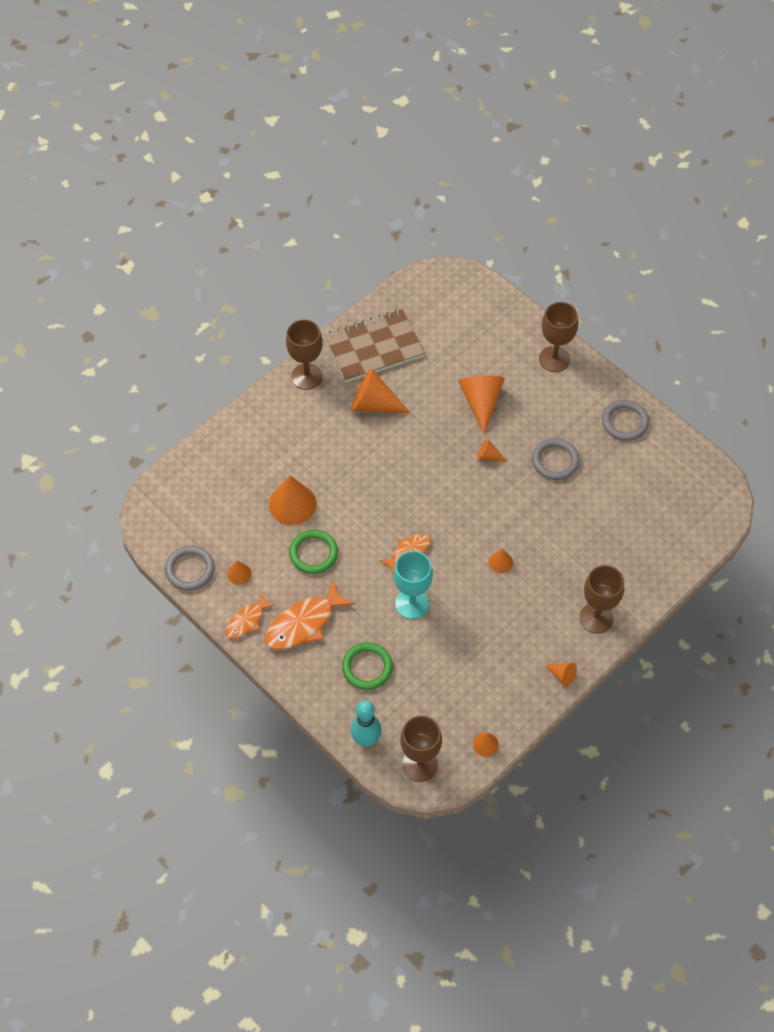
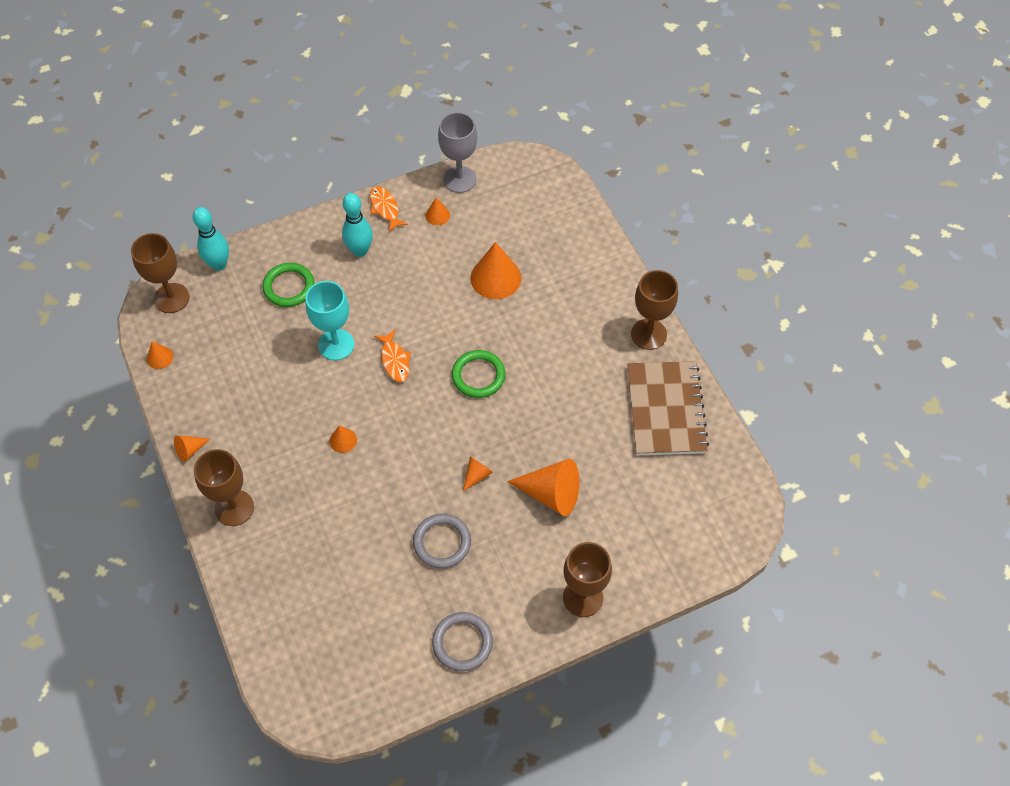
camera: 110 degrees right, 0 degrees up
grey ring [165,546,214,591] -> grey goblet [438,112,477,193]
orange fish [265,580,355,650] -> turquoise bowling pin [342,193,373,257]
green ring [289,529,338,574] -> green ring moved to [452,350,506,398]
orange cone [351,368,410,413] -> none

